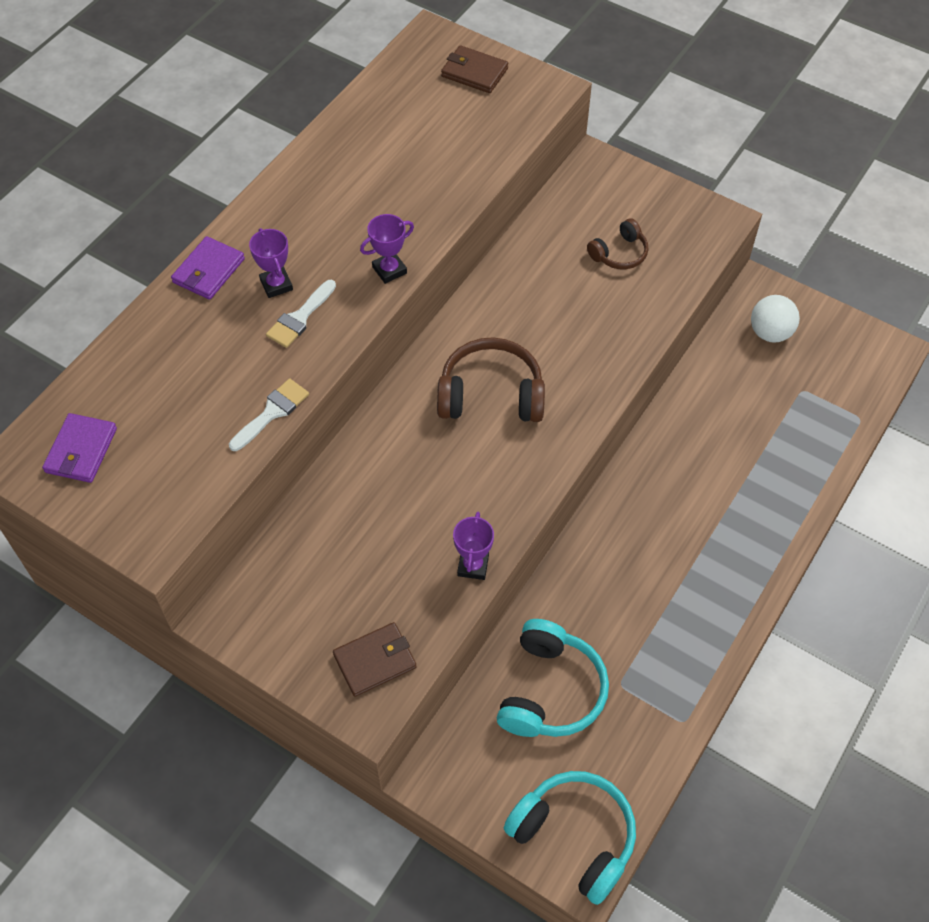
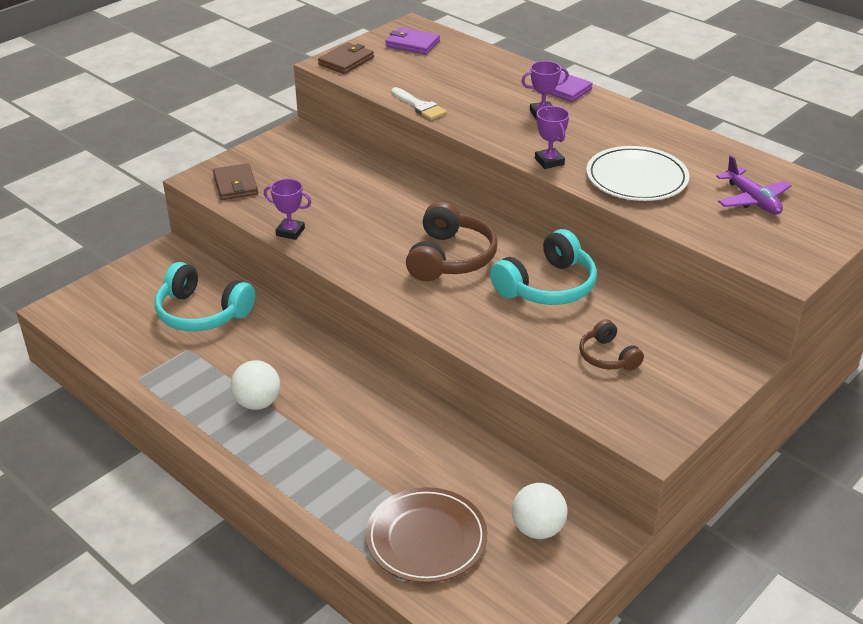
camera: 100 degrees right, 20 degrees down
white brush [266,280,336,348] -> none
brown wallet [441,45,508,93] -> brown wallet moved to [318,42,374,74]
turquoise headphones [504,771,636,905] -> turquoise headphones moved to [490,229,597,305]
none -> white ball [230,360,280,410]
none -> brown plate [366,487,487,583]
none -> white plate [586,146,689,201]
none -> purple plane [716,155,792,214]

